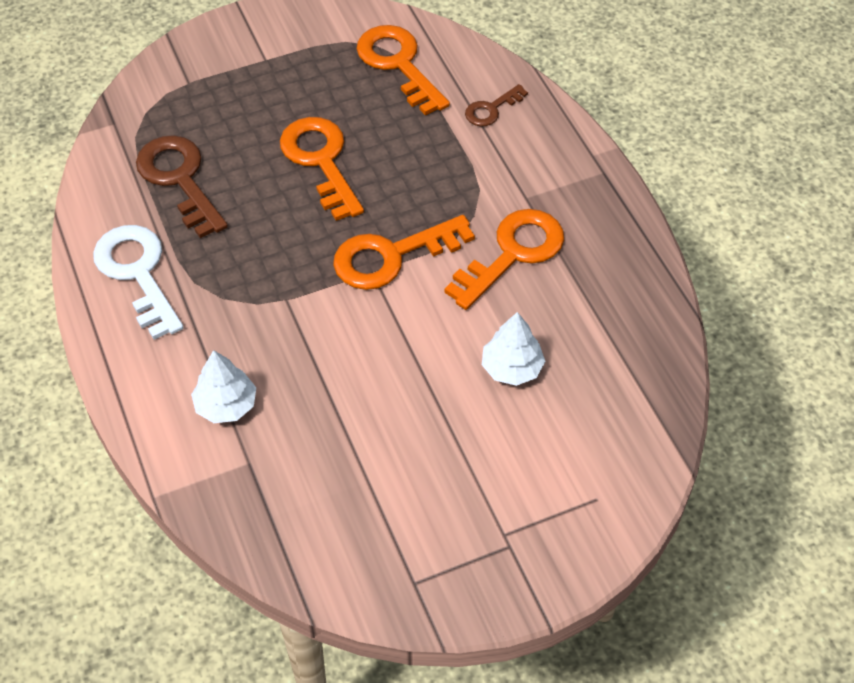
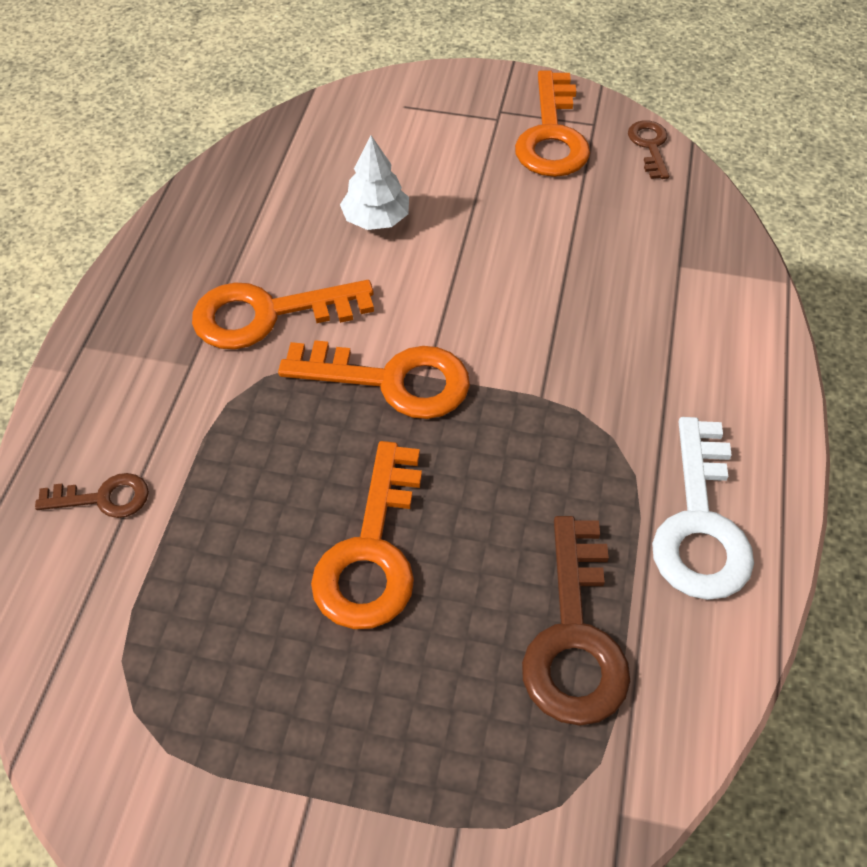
camera: 145 degrees left, 0 degrees up
white tree [191,350,256,423] -> none
orange key [357,25,450,116] -> orange key moved to [515,70,590,177]
none -> brown key [628,120,669,179]

